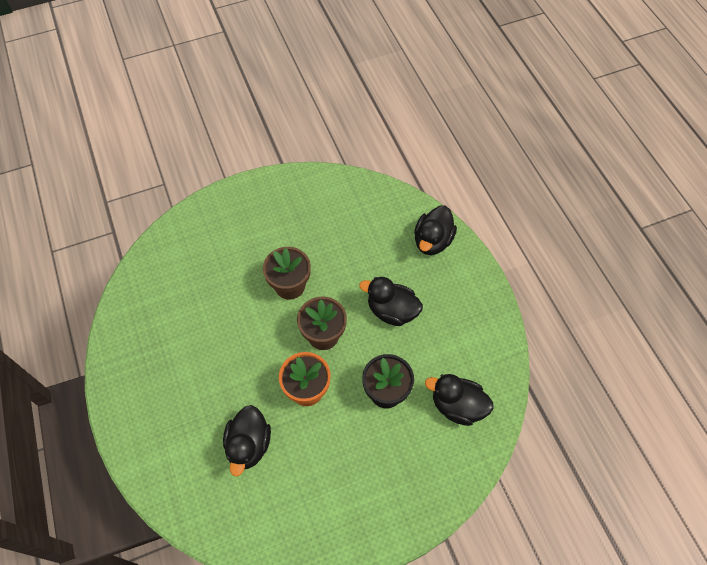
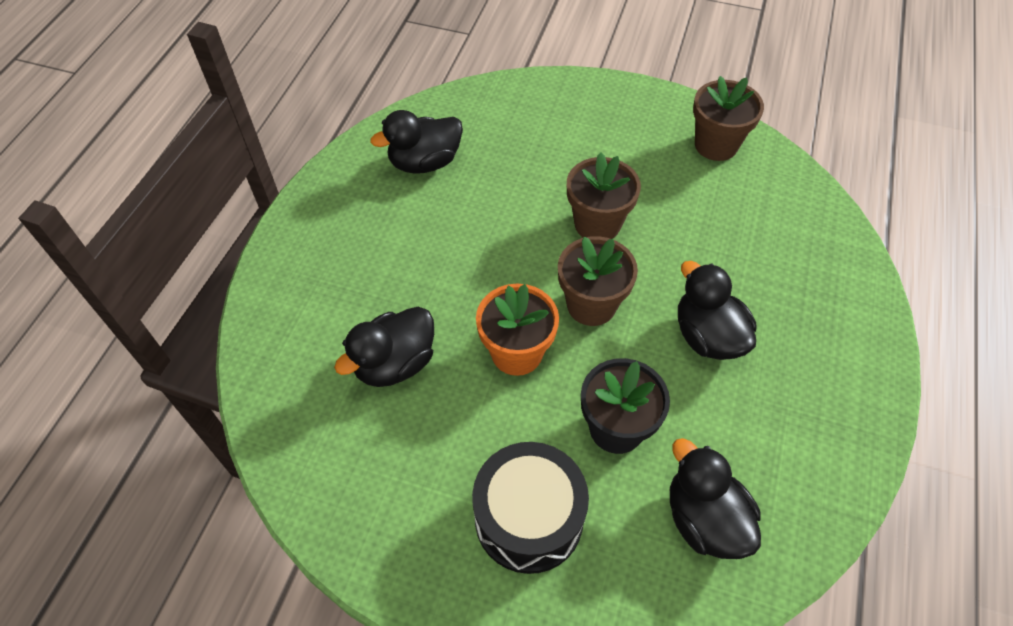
camera: 40 degrees right, 5 degrees down
black duck [414,206,457,255] -> black duck moved to [370,110,463,174]
none -> black drum [472,442,589,574]
none -> brown flower pot [693,76,764,161]

